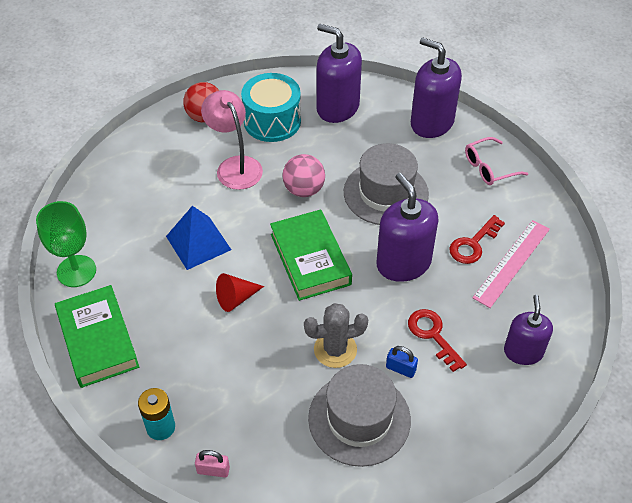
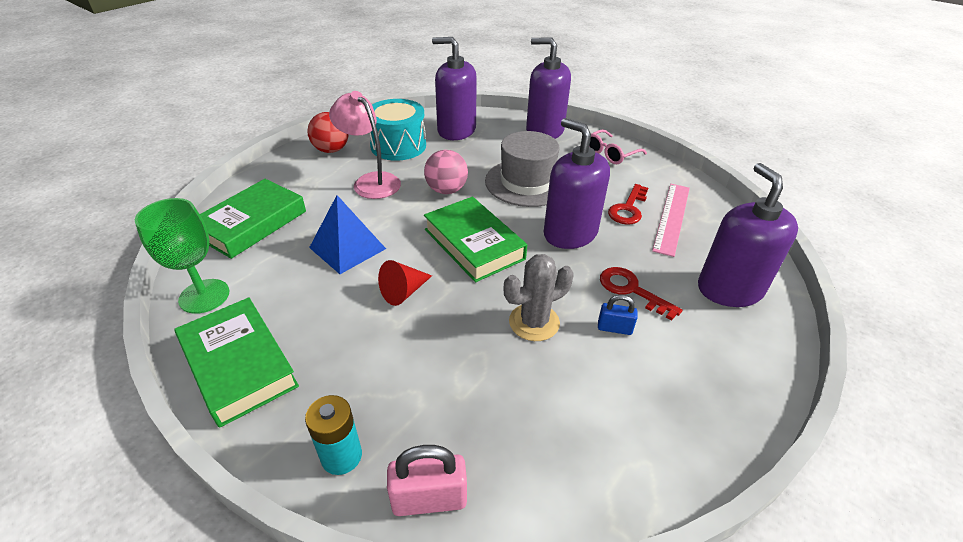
camera: 15 degrees left, 10 degrees down
pink padlock [195,450,230,477] -> pink padlock [387,445,467,516], size x1.61
grey hat [308,364,411,467] -> none
purple soap dispenser [504,295,553,365] -> purple soap dispenser [698,163,798,307], size x1.56
none -> green book [200,179,306,259]

